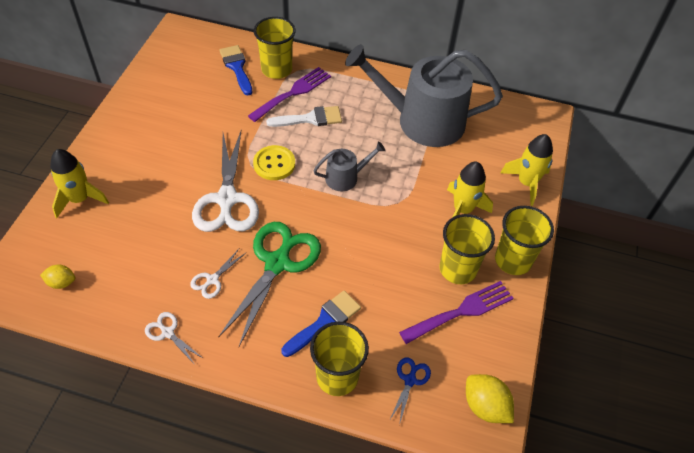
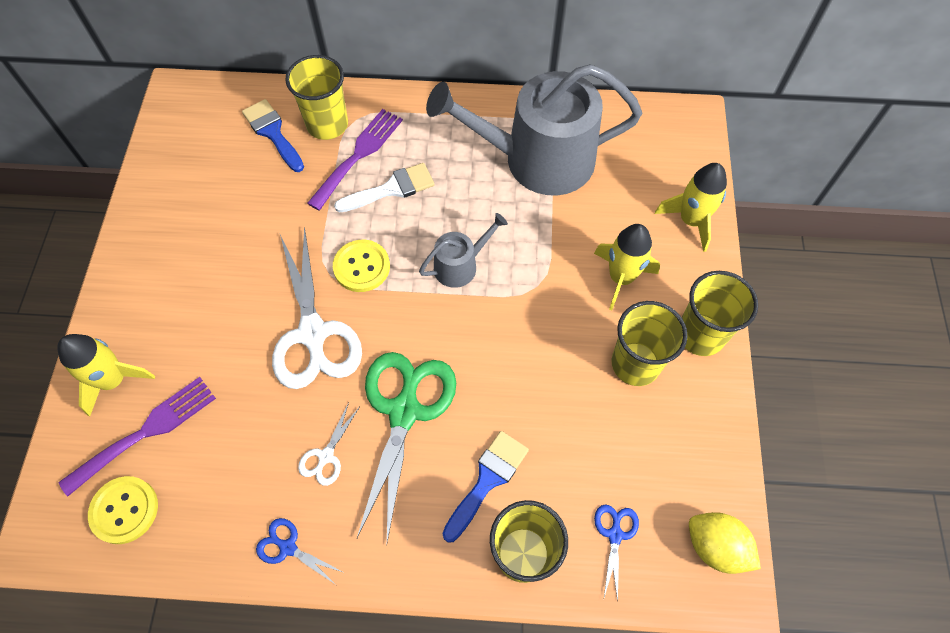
camera: 10 degrees left, 10 degrees up
yellow lemon [40,265,75,289] -> yellow button [88,476,158,544]
white scissors [145,312,202,365] -> blue scissors [256,518,343,585]
purple fork [399,281,514,344] -> purple fork moved to [59,377,216,496]

